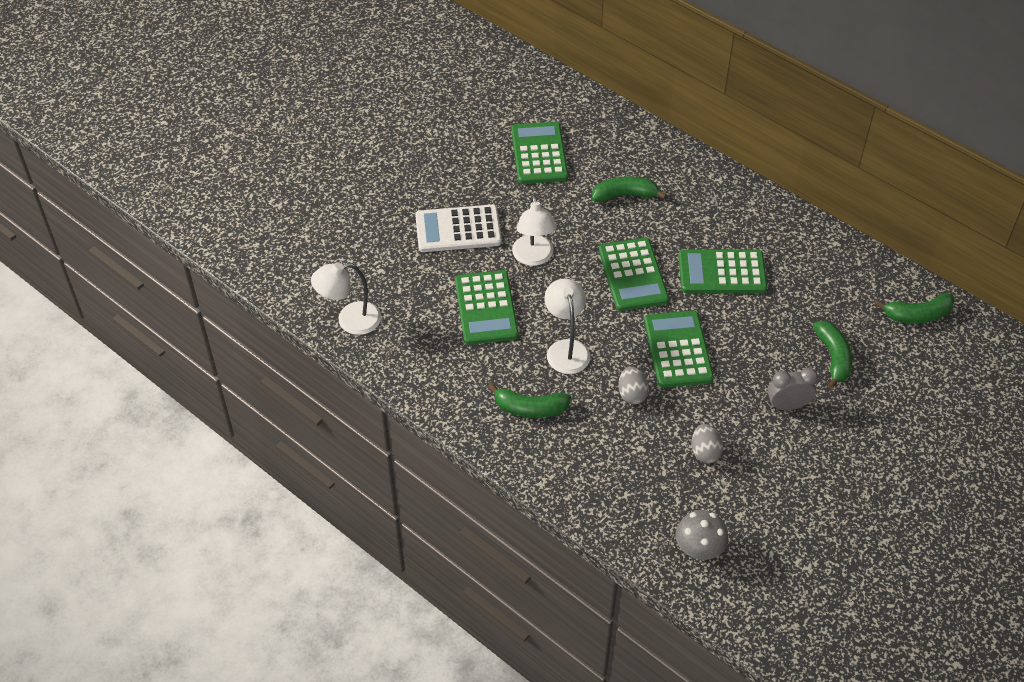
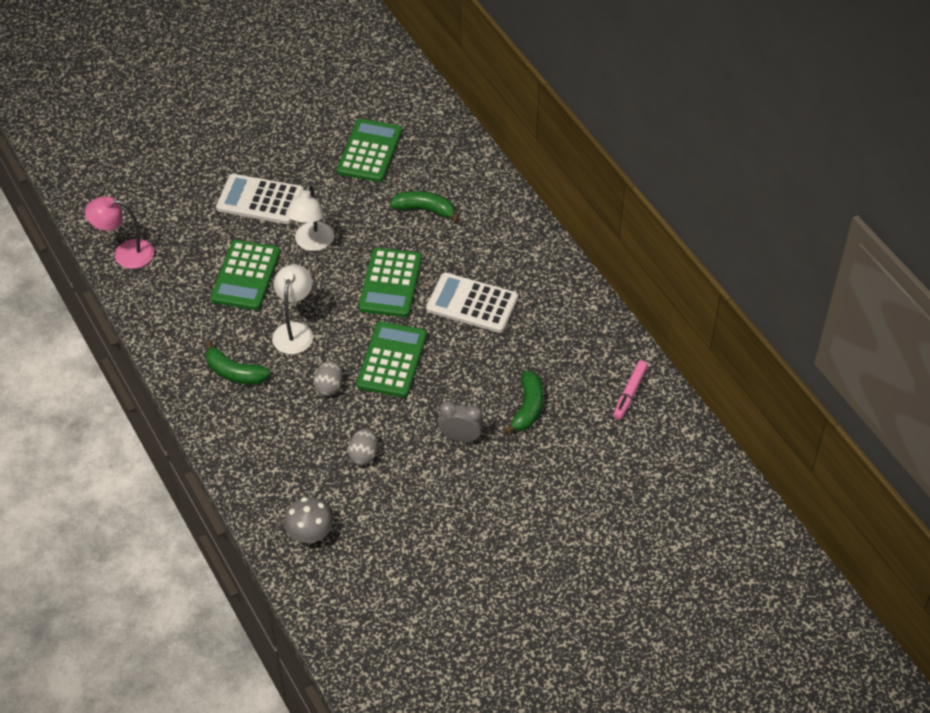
camera: 20 degrees right, 0 degrees up
white lamp [311,262,381,335] -> pink lamp [85,196,154,269]
green calculator [678,249,767,293] -> white calculator [426,273,518,333]
green banana [875,293,955,324] -> pink marker [613,360,648,420]

